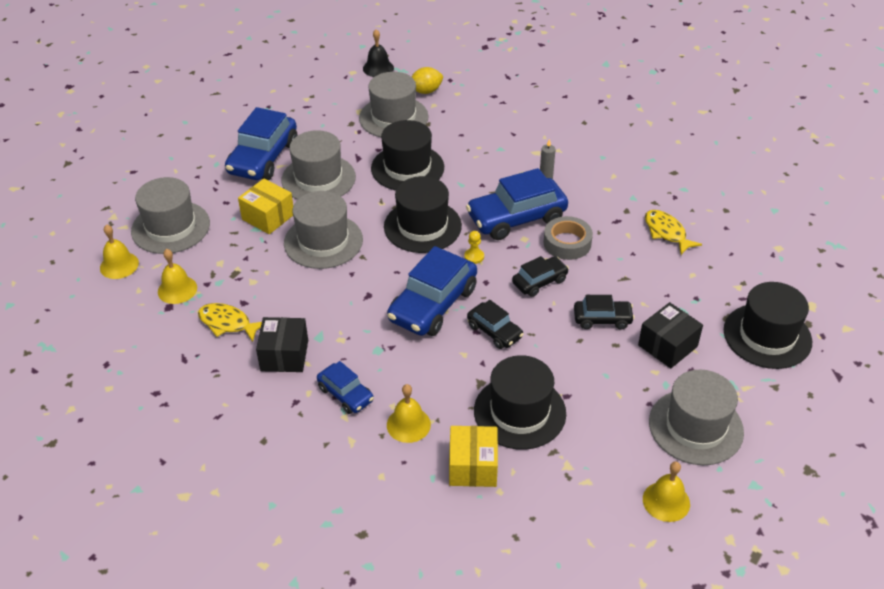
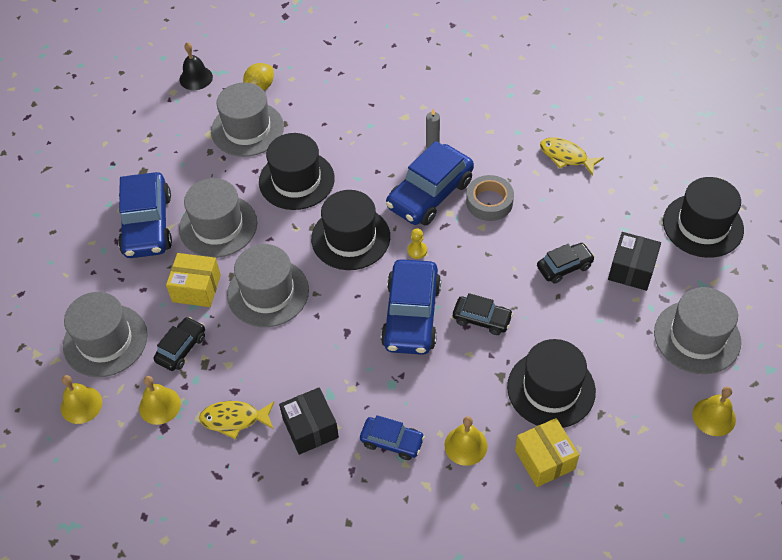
camera: 25 degrees left, 10 degrees up
black car [512,256,569,297] -> black car moved to [153,317,205,371]

